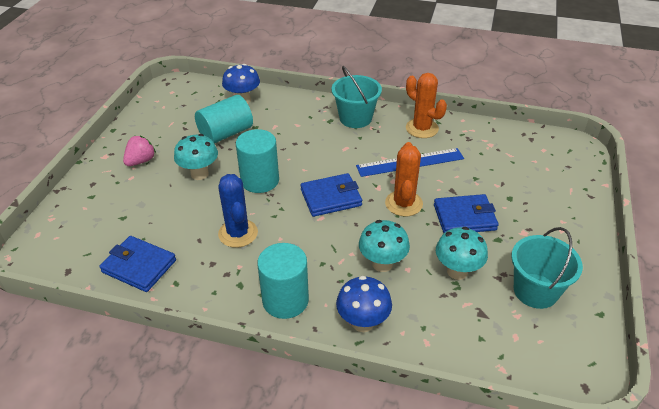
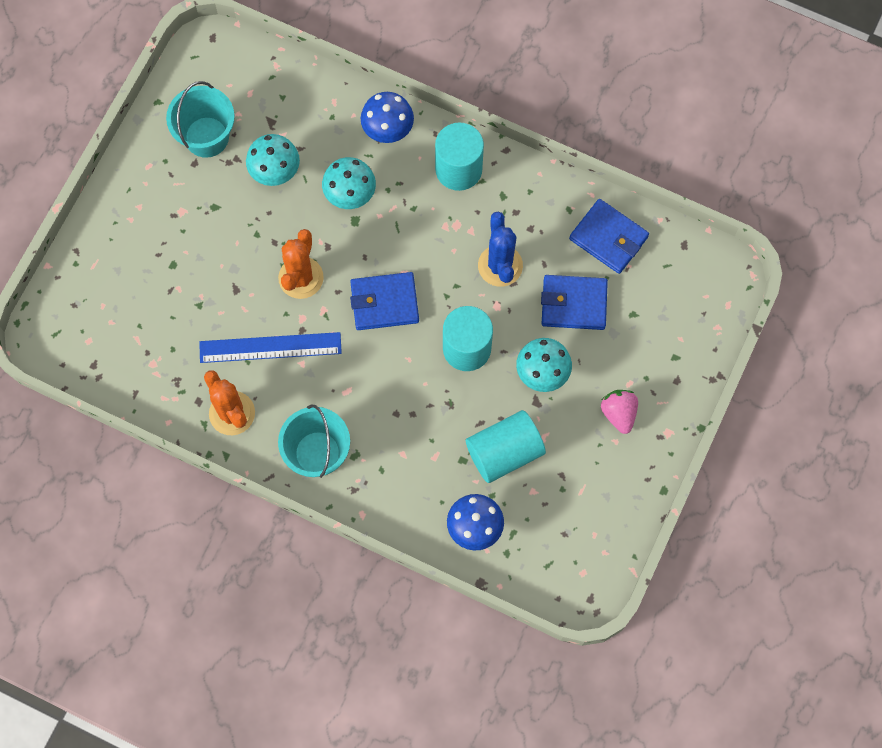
camera: 170 degrees left, 30 degrees up
pink strawberry [123,136,156,166] -> pink strawberry turned 120 degrees clockwise [601,390,638,434]
blue wallet [434,194,499,233] -> blue wallet moved to [541,275,608,330]

